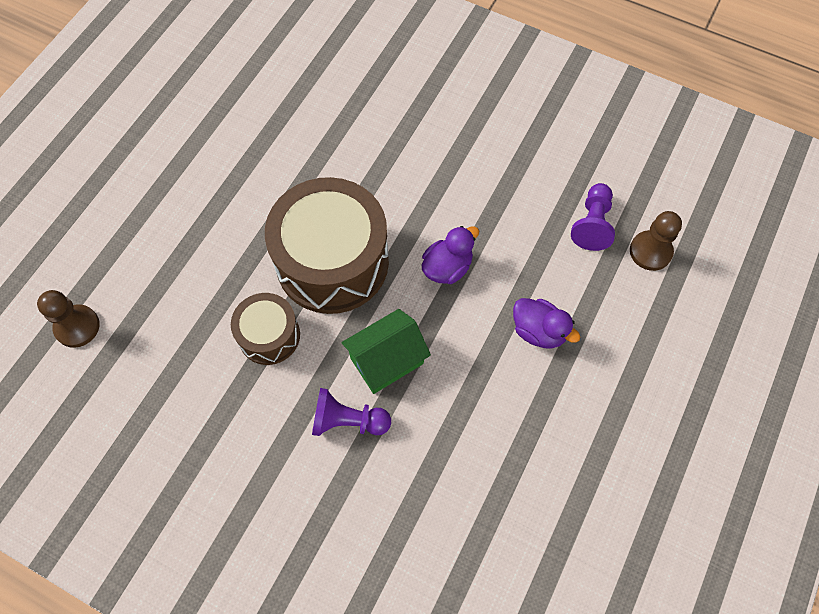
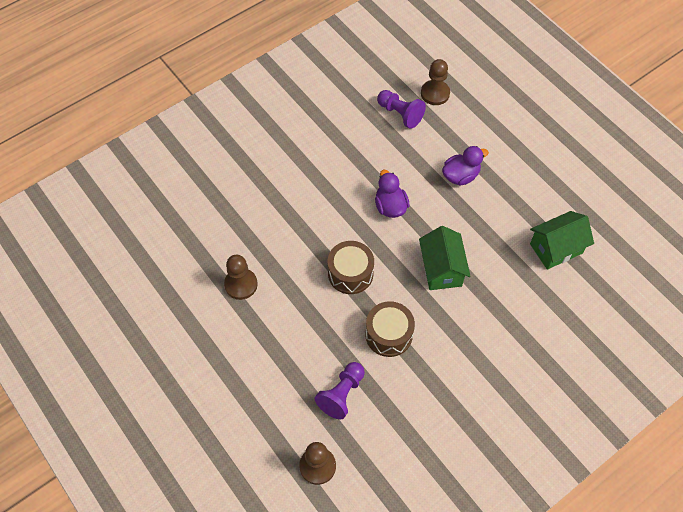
camera: 65 degrees left, 5 degrees down
brown drum [265,177,389,314] -> brown drum [328,241,374,294], size x0.52
purple pawn [312,388,391,436] -> purple pawn moved to [315,362,365,419]
none -> brown pawn [224,255,258,300]
none -> green house [530,211,594,270]

